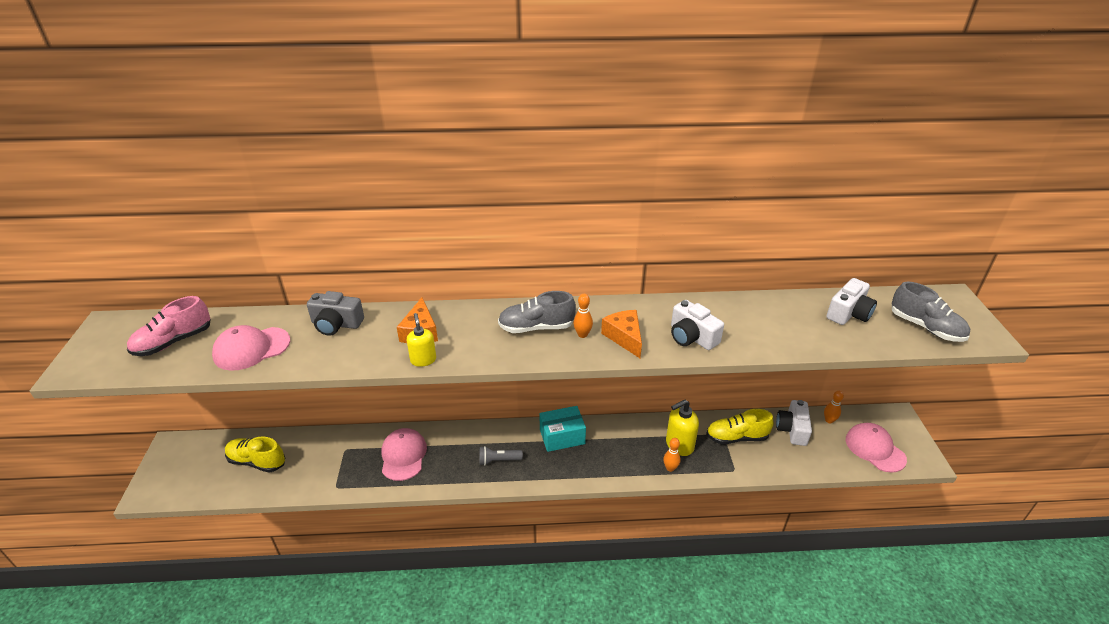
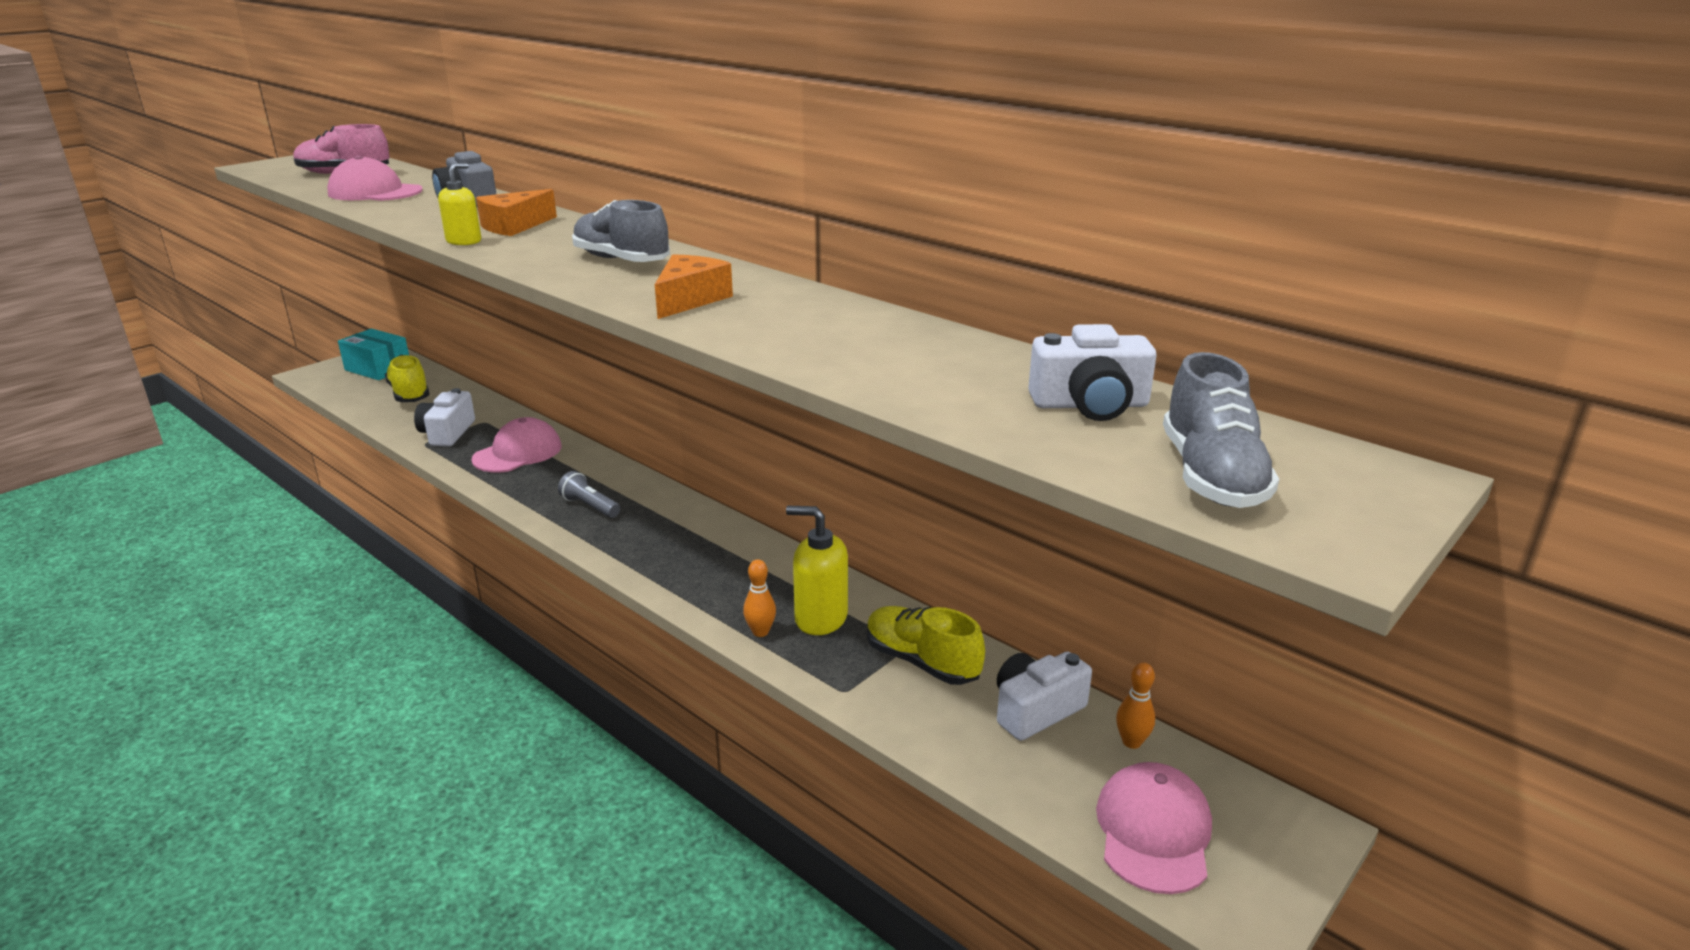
camera: 45 degrees right, 10 degrees down
turquoise box [539,406,586,452] -> turquoise box moved to [338,329,409,380]
orange bowling pin [573,294,593,338] -> none
white camera [671,300,724,350] -> white camera moved to [414,388,475,447]

